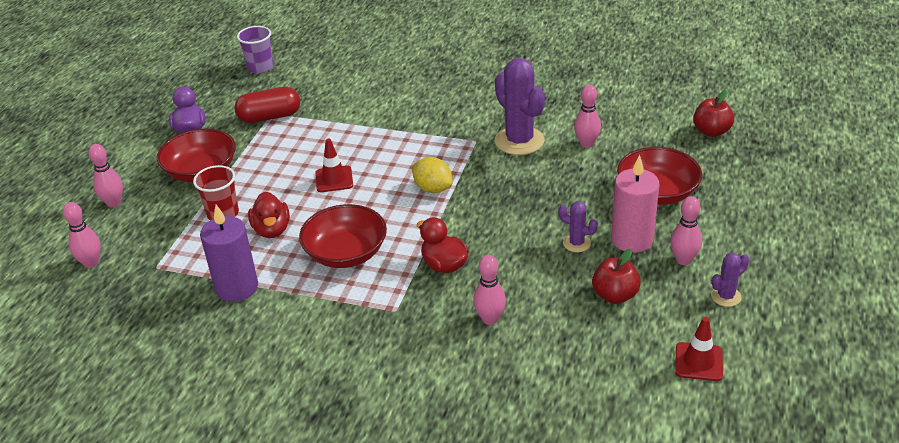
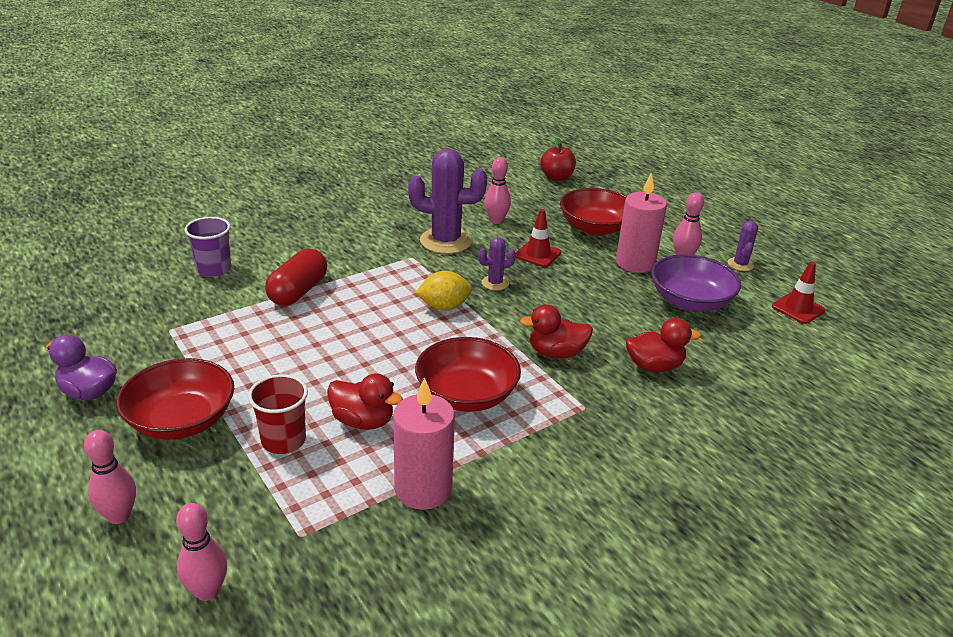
camera: 55 degrees left, 5 degrees down
purple candle [200,205,258,302] -> pink candle [393,377,455,510]
red capsule [235,87,300,123] -> red capsule moved to [265,249,327,306]
purple cup [237,26,273,73] -> purple cup moved to [184,217,231,277]
red traffic cone [315,139,353,192] -> red traffic cone moved to [516,209,561,267]
pink bowling pin [473,255,506,325] -> red duck [626,318,701,372]
purple cactus [558,201,598,252] -> purple cactus moved to [478,237,516,290]
red apple [592,249,641,304] -> purple bowl [651,254,741,311]

